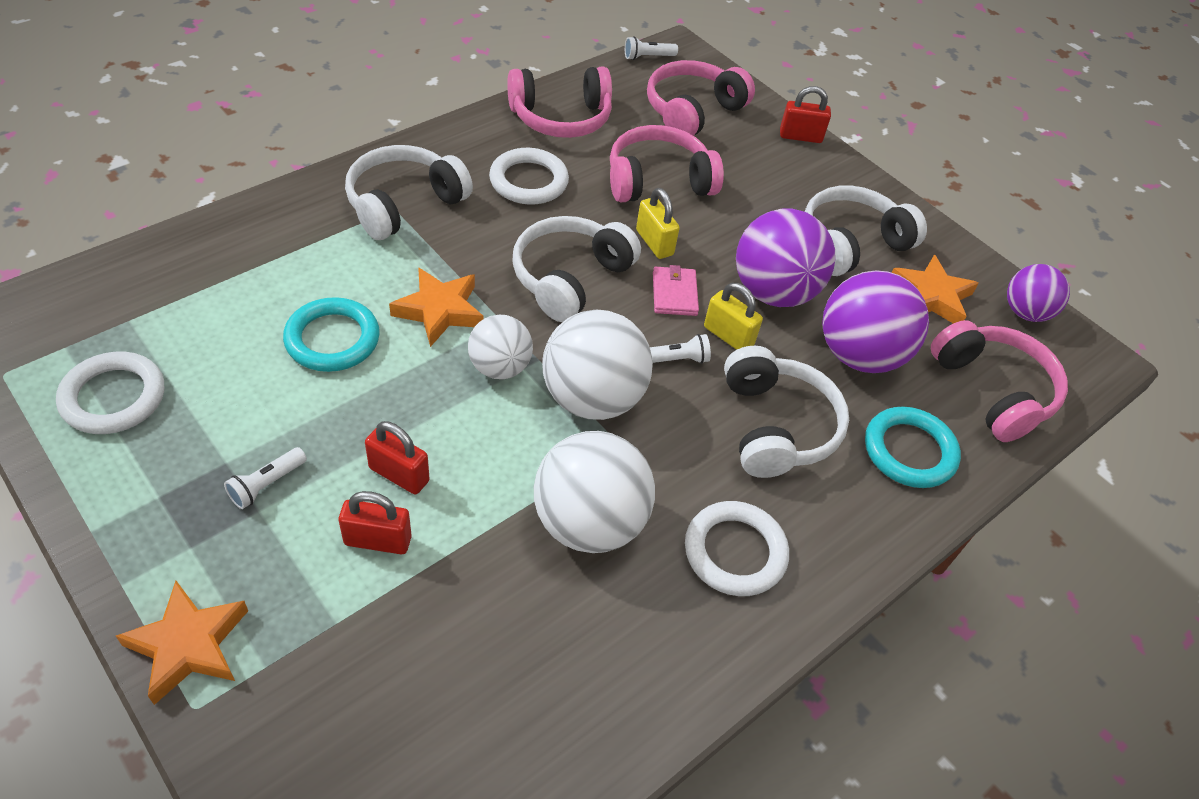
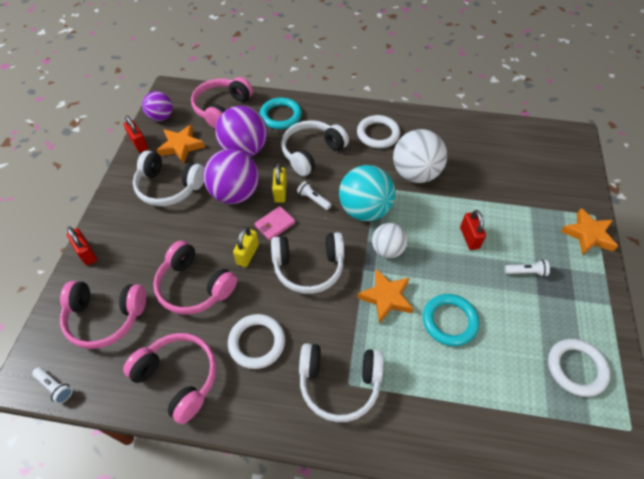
camera: 125 degrees left, 5 degrees up
red padlock [339,491,412,554] -> red padlock moved to [124,116,148,152]
white ball [542,309,653,420] -> turquoise ball [339,165,395,221]

